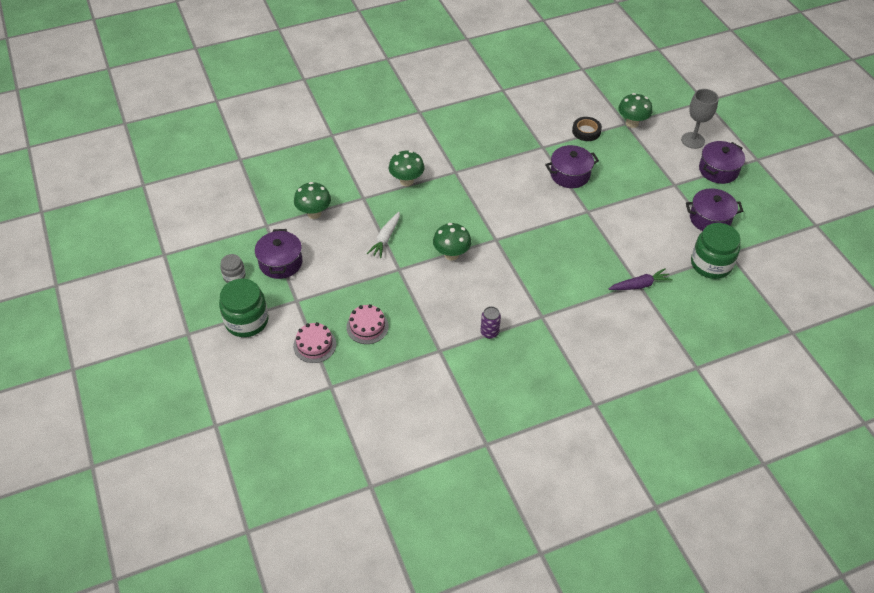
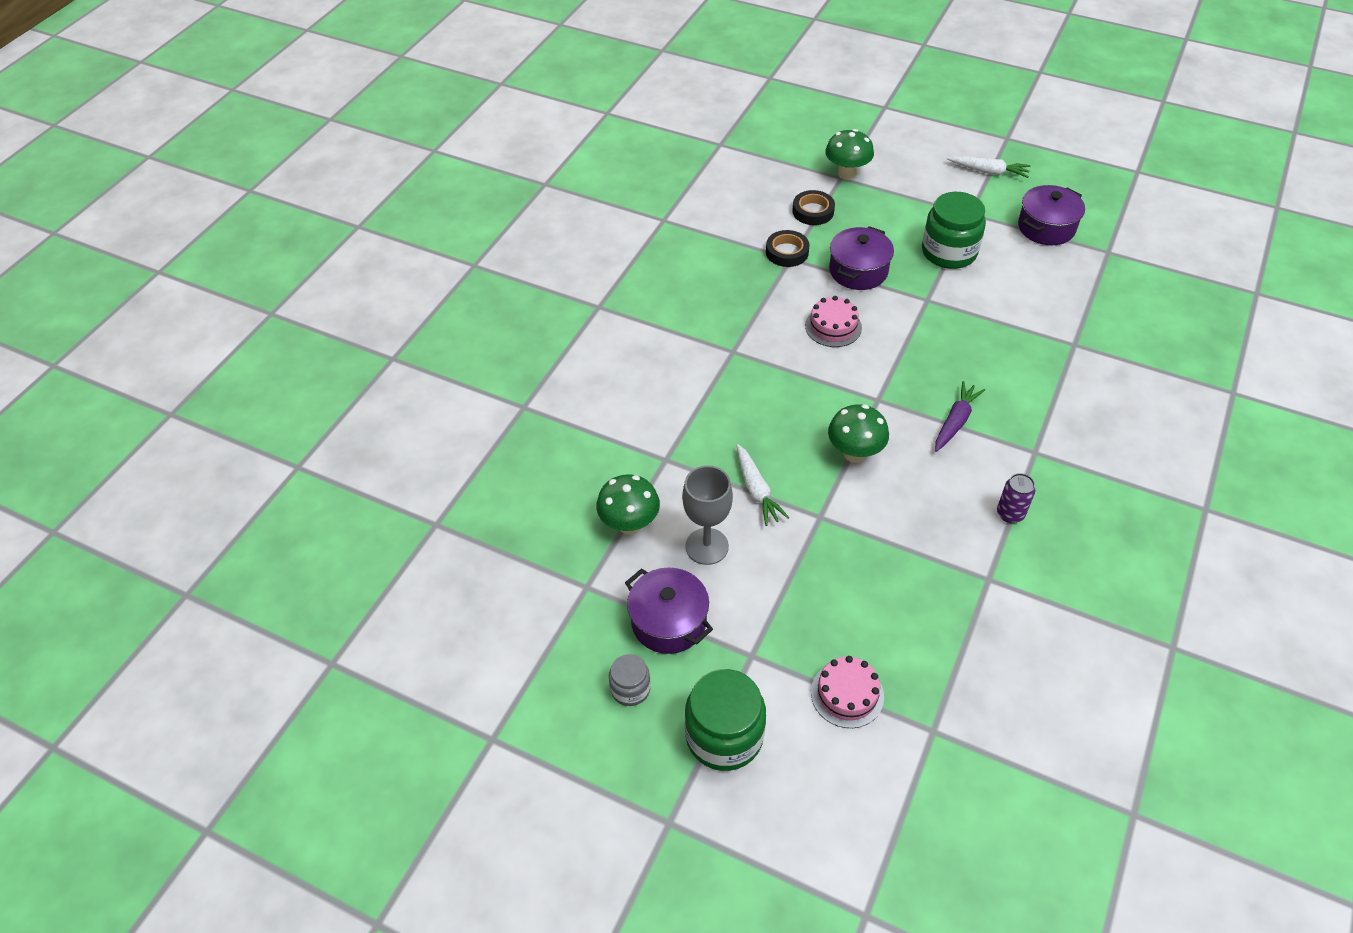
camera: 40 degrees left, 0 degrees up
pink cake [346,304,389,344] -> pink cake moved to [805,296,862,347]
green mushroom [389,150,424,186] -> none
purple carrot [609,268,673,290] -> purple carrot moved to [935,381,985,452]
grey goblet [681,89,719,149] -> grey goblet moved to [682,465,733,565]
green jar [691,223,741,279] -> green jar moved to [922,192,986,269]
purple pot [699,141,745,184] -> white carrot [947,156,1030,178]
none -> black tape [766,230,810,267]

